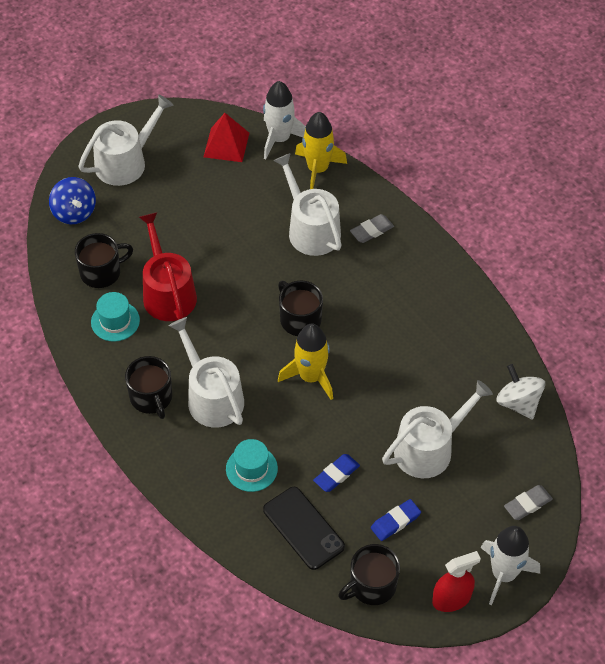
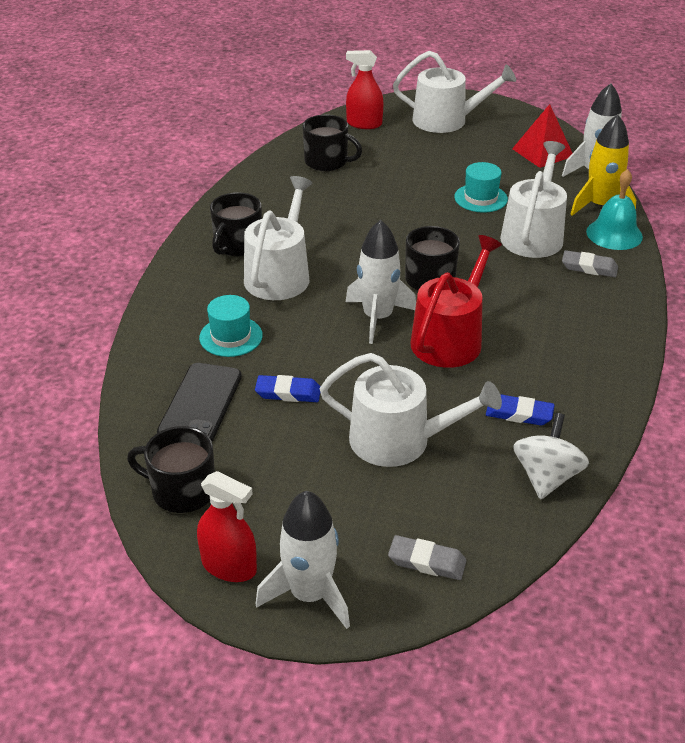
camera: 50 degrees right, 15 degrees down
blue spinning top [49,177,96,224] -> red spray bottle [346,50,383,129]
turquoise hat [91,292,140,342] -> turquoise hat moved to [454,162,508,213]
red watering can [139,212,197,321] -> red watering can moved to [410,235,502,368]
yellow rocket [278,323,333,400] -> white rocket [346,220,416,344]
blue eraser [371,499,421,541] -> blue eraser moved to [486,394,554,425]
none -> turquoise bell [586,169,643,250]

